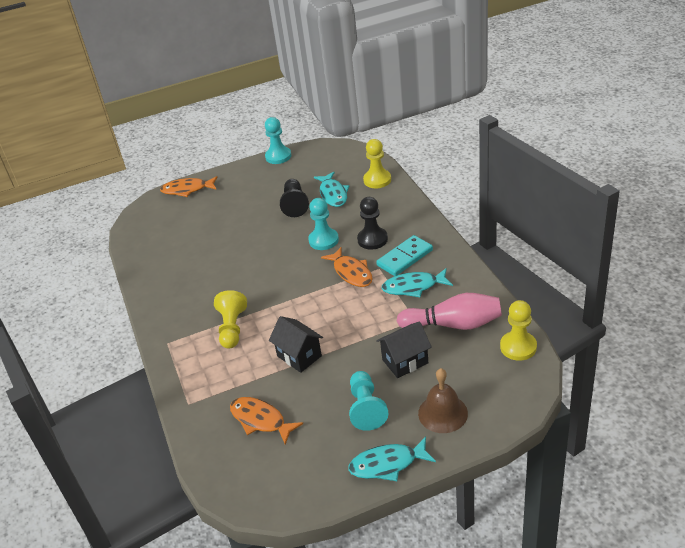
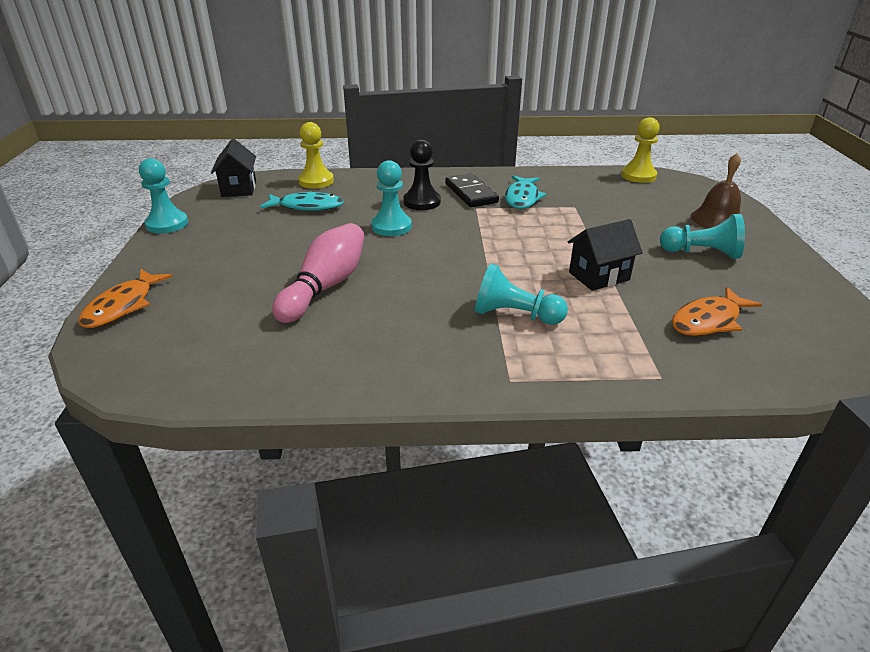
camera: 75 degrees left, 5 degrees down
yellow pawn [214,290,247,349] -> turquoise pawn [475,263,568,325]
black pawn [280,179,309,217] -> none
orange fish [321,247,373,287] -> none
turquoise fish [348,437,436,481] -> none
turquoise domino [376,235,433,276] -> black domino [445,173,499,207]
black house [376,321,432,378] -> black house moved to [211,139,256,197]
pink bowling pin [397,293,502,330] -> pink bowling pin moved to [272,223,364,323]

